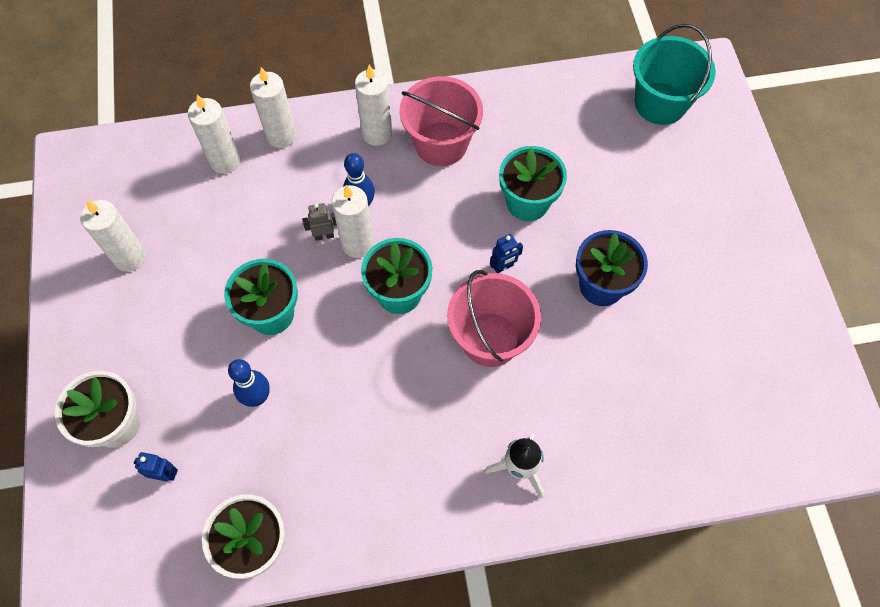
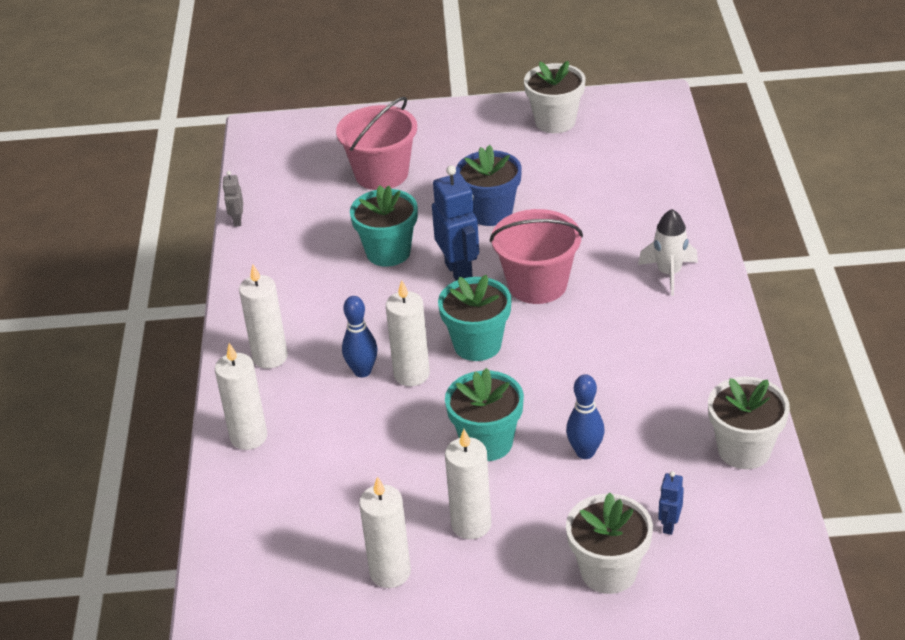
camera: 80 degrees left, 25 degrees down
white candle [188,95,241,174] -> white candle moved to [445,429,491,539]
grey robot [302,203,337,241] -> grey robot moved to [223,171,243,227]
pink bucket [400,76,483,166] -> pink bucket moved to [336,97,417,190]
blue robot [490,234,523,273] -> blue robot [432,165,479,281], size x2.02
turquoise bucket [633,24,716,125] -> none
none -> white flower pot [524,61,585,133]

